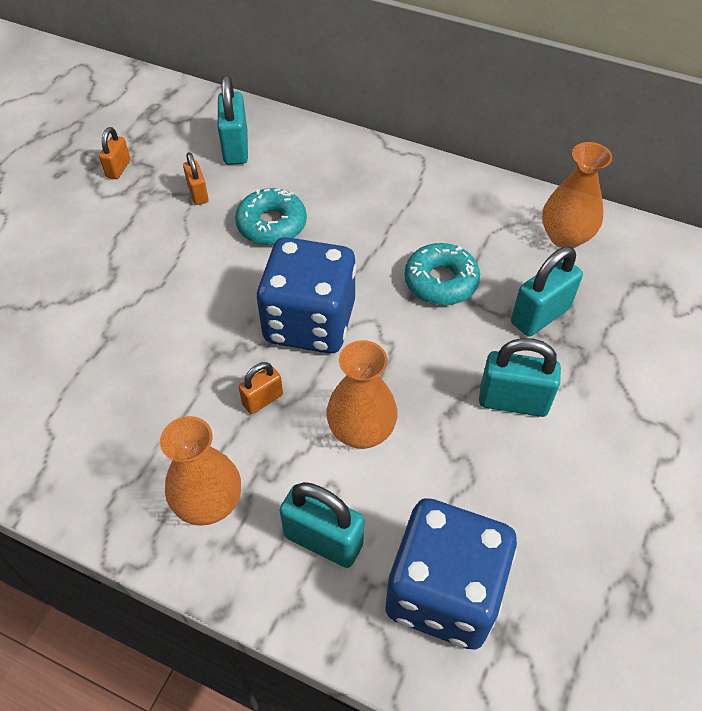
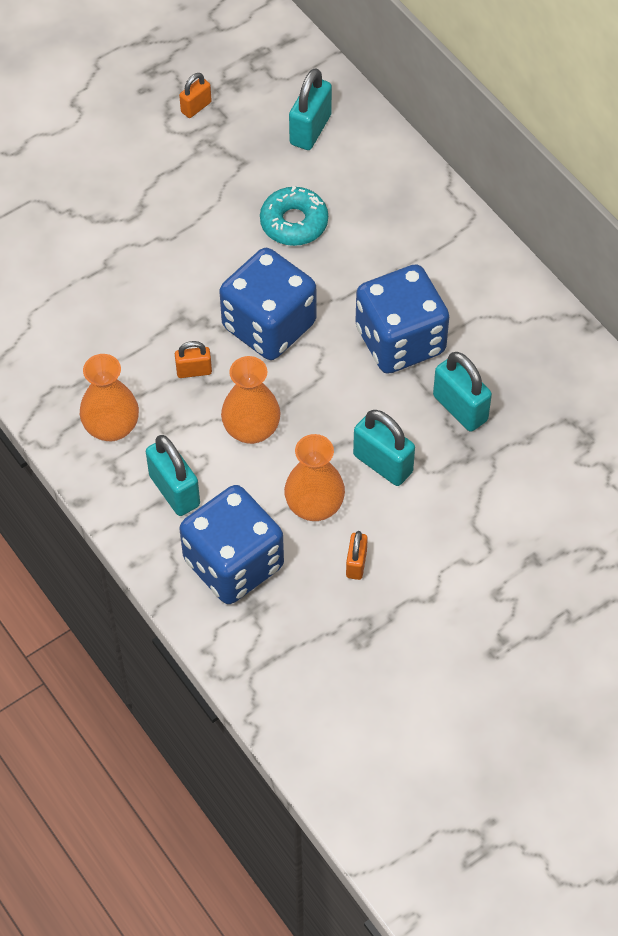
camera: 30 degrees right, 5 degrees up
orange padlock [183,152,209,205] -> orange padlock moved to [346,531,368,580]
turquoise donut [404,243,480,305] -> blue dice [355,264,449,374]
turquoise padlock [511,247,583,337] -> turquoise padlock turned 60 degrees clockwise [433,352,492,432]
orange vase [542,142,612,248] -> orange vase moved to [284,434,345,521]

